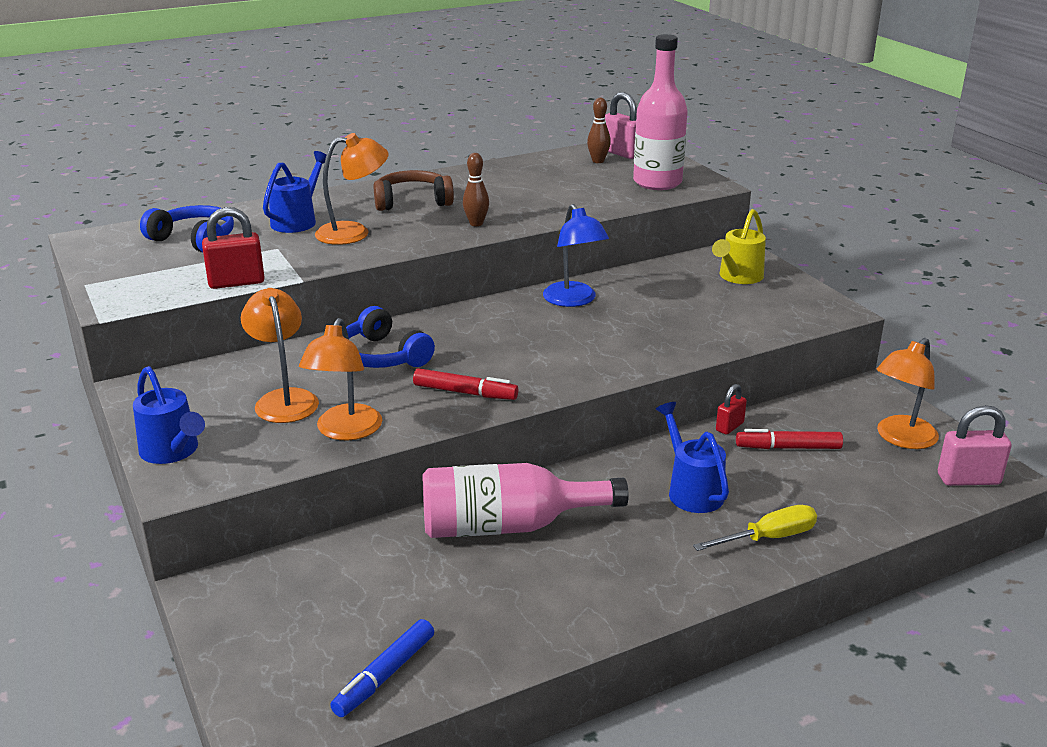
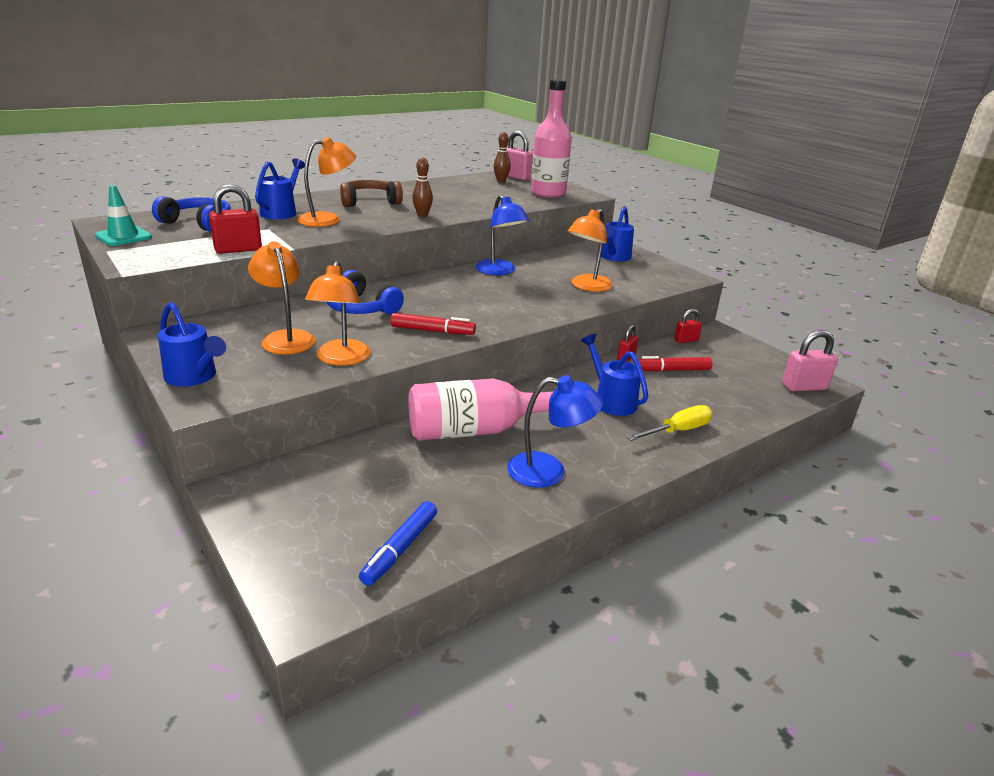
camera: 10 degrees left, 0 degrees up
yellow watering can [712,209,766,284] -> blue watering can [601,206,634,261]
orange lamp [876,338,939,449] -> orange lamp moved to [567,209,613,292]
none -> turquoise traffic cone [95,185,152,246]
none -> blue lamp [507,375,603,488]
none -> red padlock [674,309,702,343]

